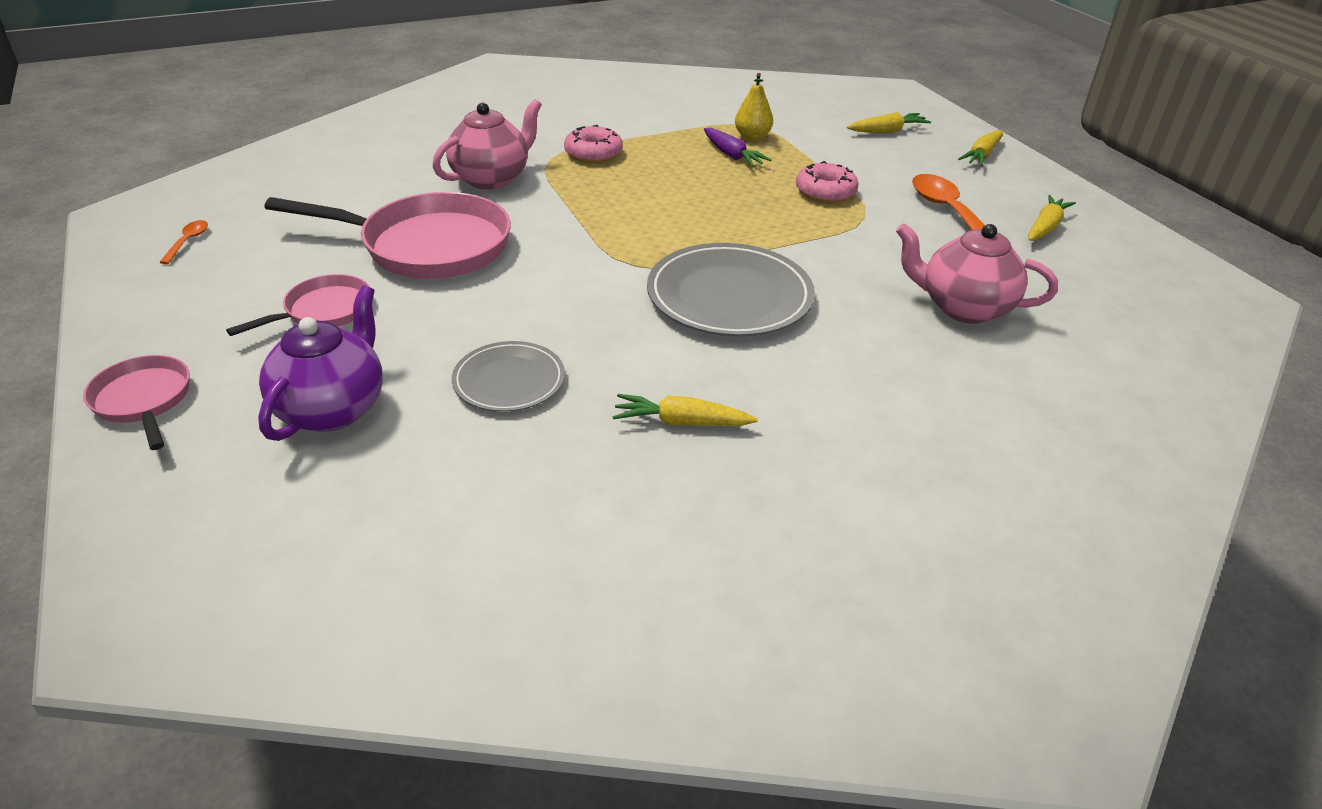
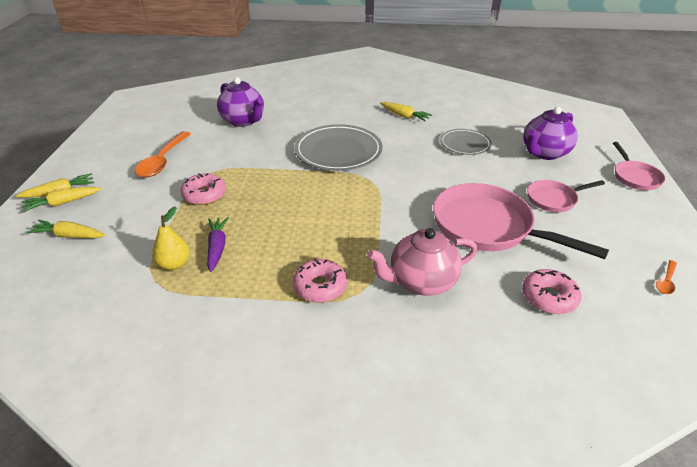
camera: 150 degrees left, 0 degrees up
pink teapot [896,223,1058,324] -> purple teapot [217,77,264,127]
yellow carrot [1028,195,1076,241] -> yellow carrot moved to [22,187,101,213]
none -> pink donut [522,269,581,314]

